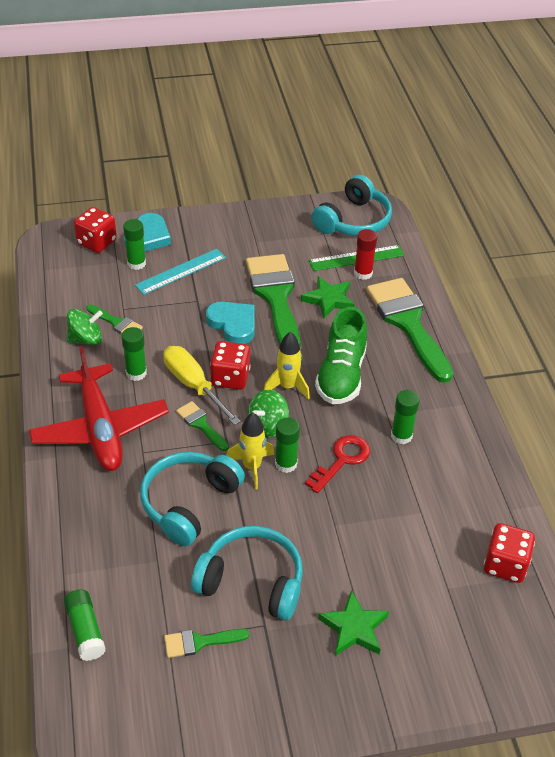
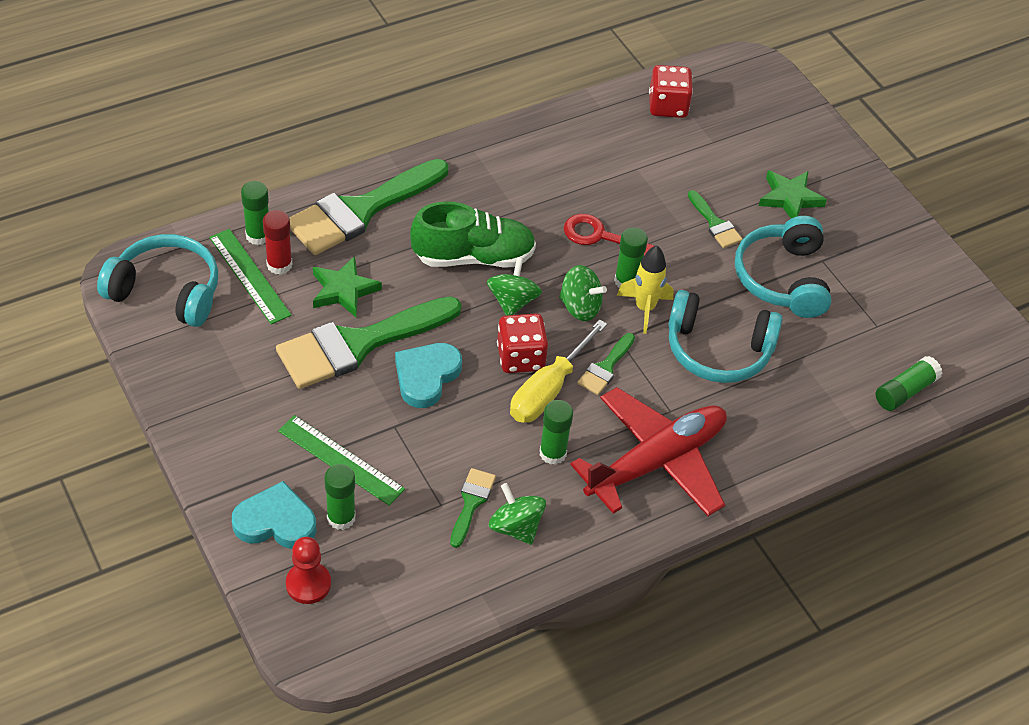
camera: 110 degrees left, 5 degrees up
red dice [74,207,117,253] -> red pawn [286,537,331,604]
turquoise ruler [135,249,226,295] -> green ruler [278,415,405,506]
green brush [164,629,249,658] -> green brush moved to [688,190,743,248]
yellow rocket [264,332,310,400] -> green spinning top [487,258,542,316]
green glue stick [391,390,420,444] -> green glue stick moved to [241,181,269,245]

